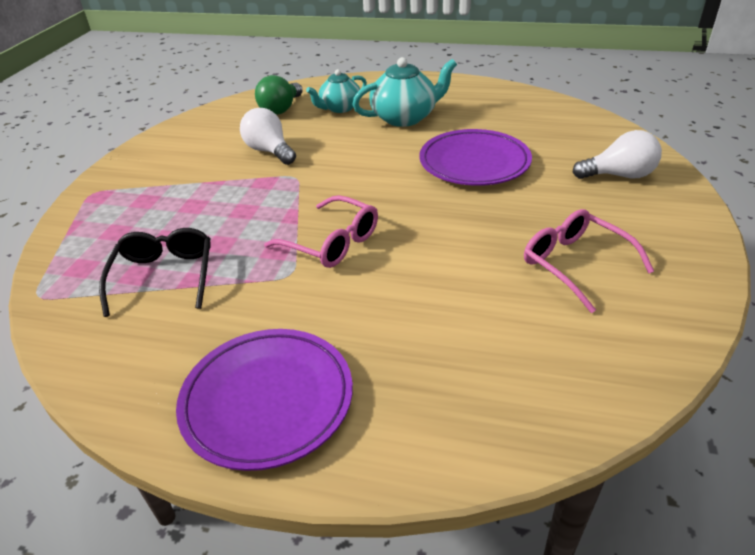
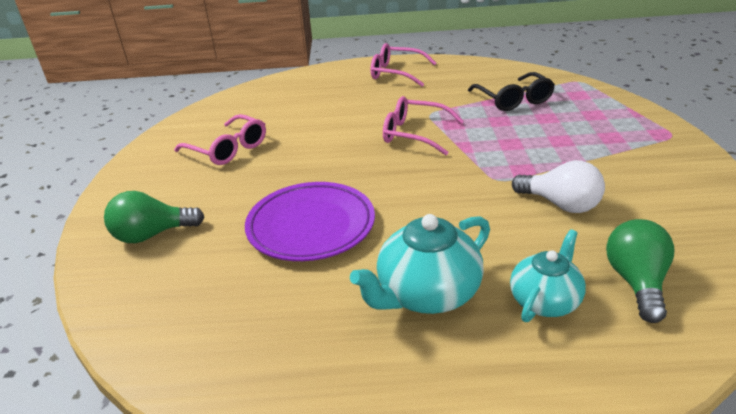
camera: 165 degrees right, 5 degrees down
purple plate [176,329,353,471] -> pink glasses [371,43,436,86]
white light bulb [573,130,662,179] -> green light bulb [104,191,204,243]

